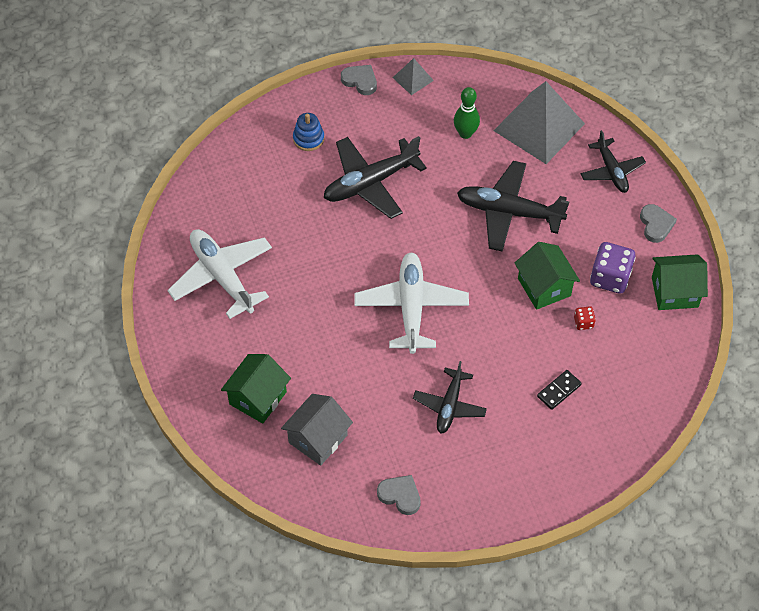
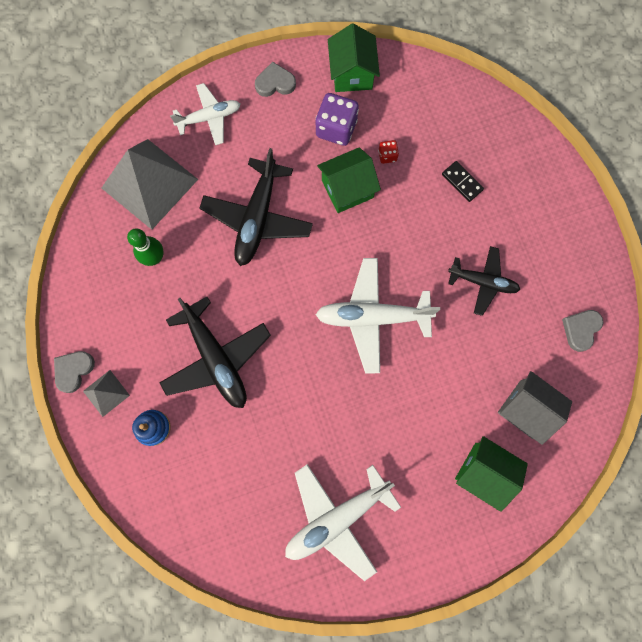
camera: 90 degrees left, 20 degrees up
grey pyramid [393,58,434,95] -> grey pyramid moved to [83,370,130,417]
black plane [580,130,646,193] -> white plane [170,83,241,145]

